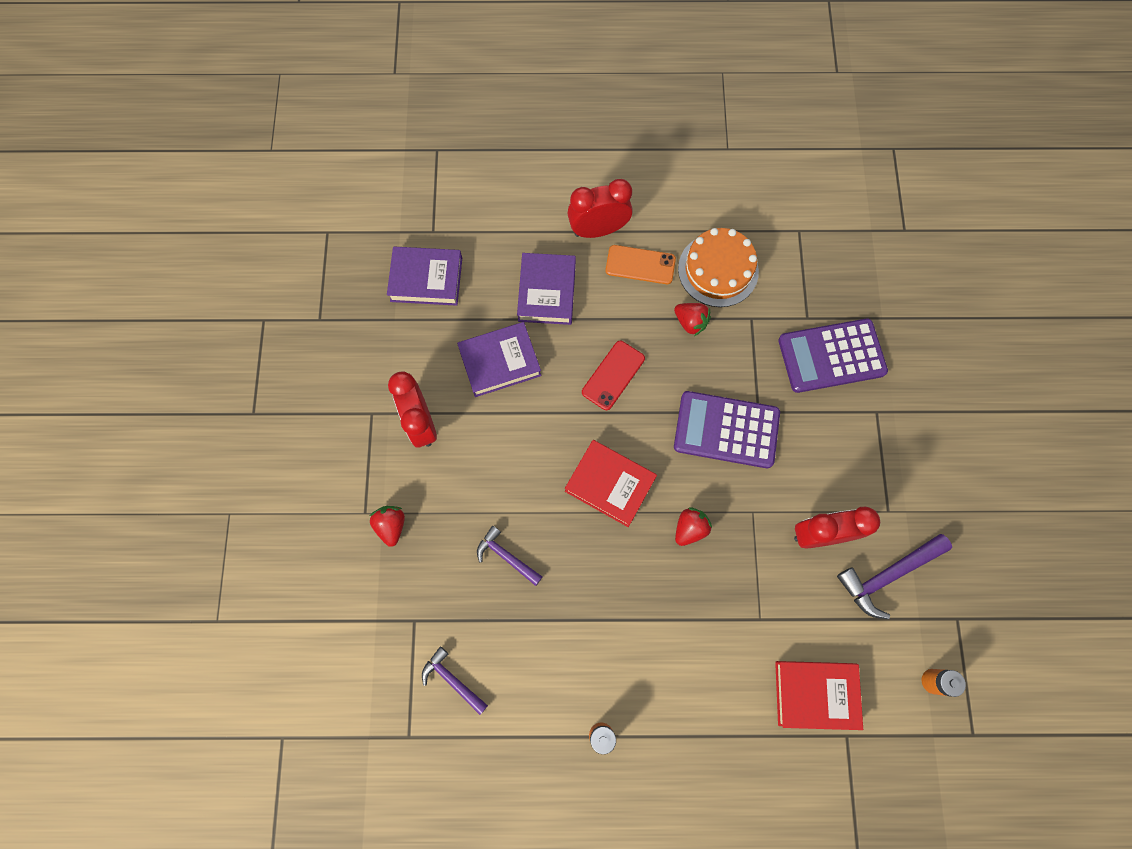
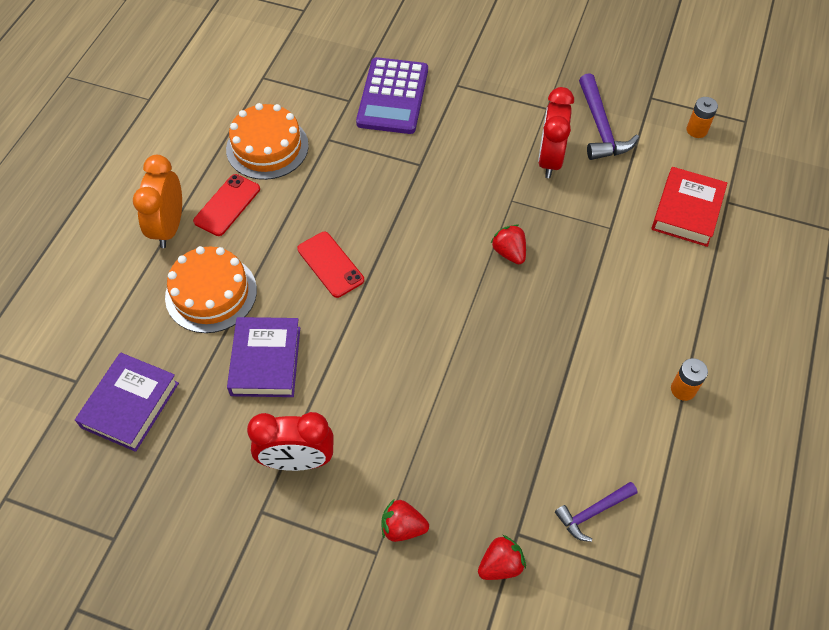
camera: 70 degrees left, 15 degrees down
purple hammer [477,525,542,586] -> none
purple book [517,253,576,325] -> orange cake [165,246,257,333]
red book [565,440,657,527] -> none
red clock [567,179,633,238] -> orange clock [133,155,182,248]
orange phone [606,245,676,284] -> red phone [193,174,260,236]
red strawberry [674,303,711,336] -> red strawberry moved to [478,535,526,580]
purple calculator [674,391,780,468] -> none

